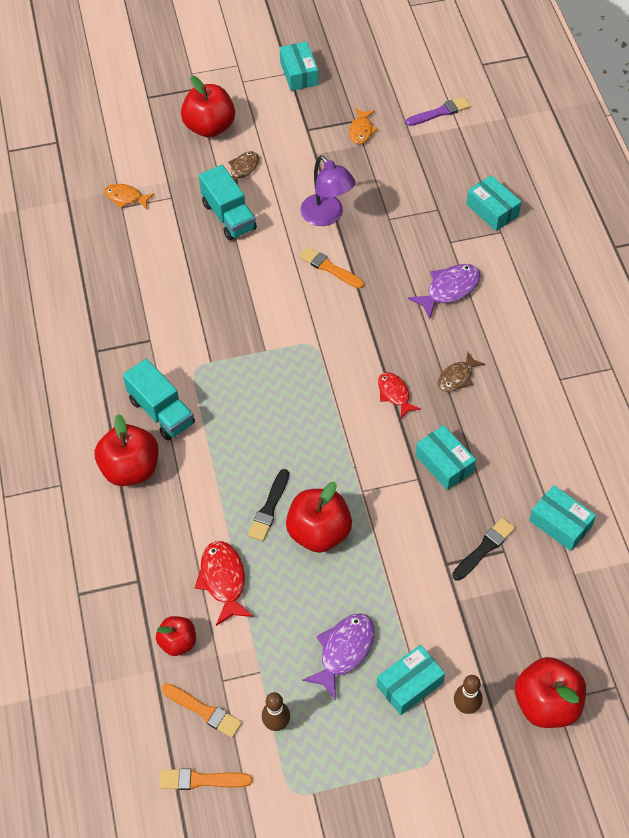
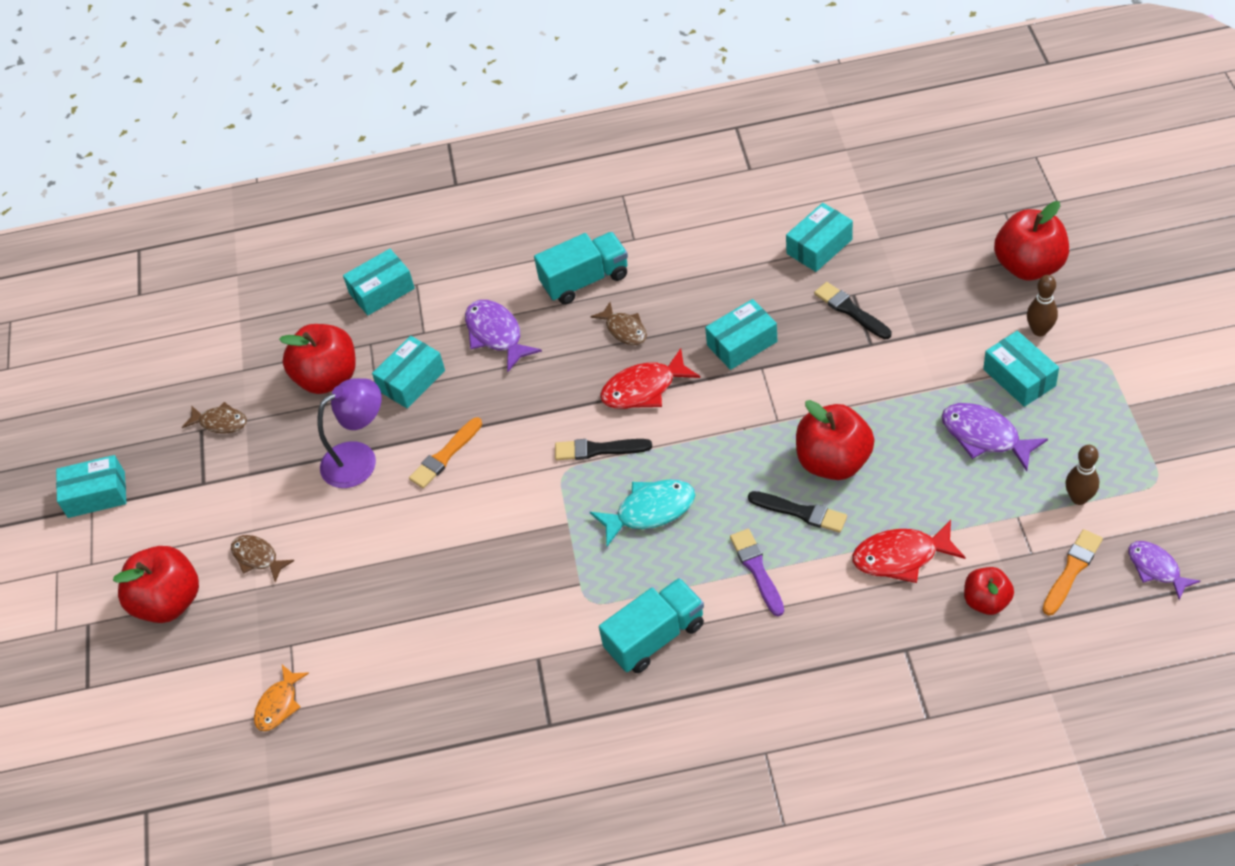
camera: 80 degrees left, 5 degrees down
red apple [95,414,158,486] -> red apple moved to [279,324,356,394]
orange brush [160,769,253,790] -> purple fish [1128,541,1200,600]
turquoise truck [199,165,257,241] -> turquoise truck moved to [534,232,628,304]
orange fish [349,108,378,144] -> brown fish [182,402,247,434]
red fish [378,372,421,418] -> red fish [600,348,700,409], size x1.50
purple brush [406,97,470,126] -> purple brush moved to [730,529,784,616]
none -> turquoise box [372,336,445,408]
none -> black brush [555,439,652,460]
none -> turquoise fish [590,479,695,547]

